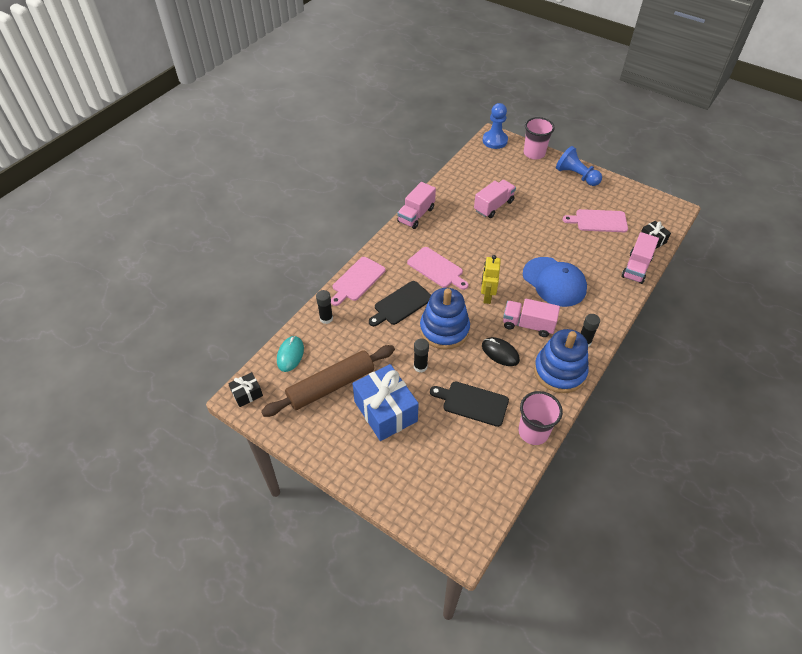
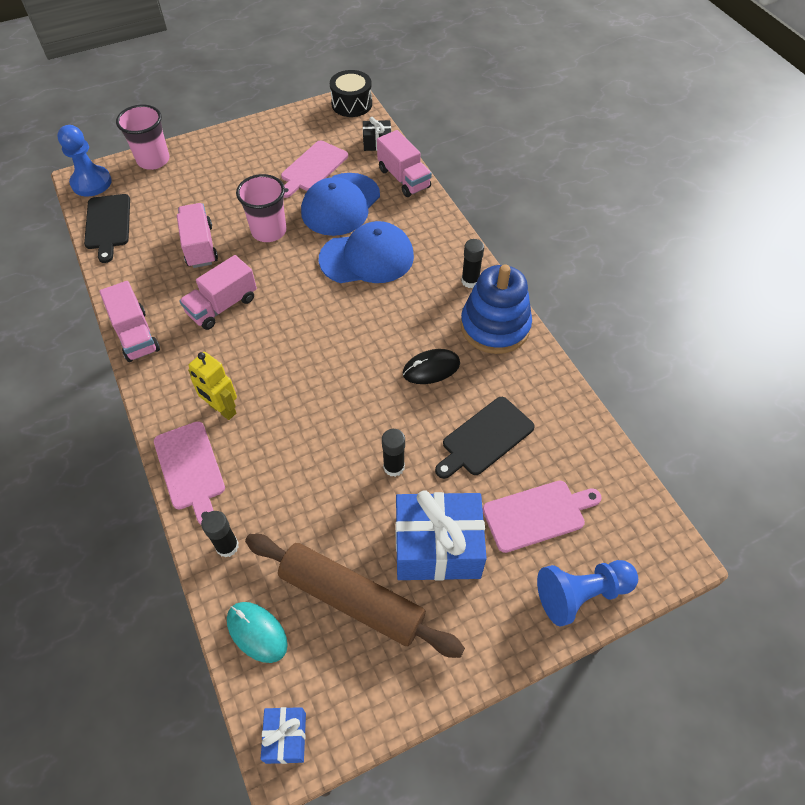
camera: 60 degrees left, 5 degrees up
black gift [228,372,263,407] -> blue gift [261,707,306,764]
brown rolling pin [261,345,395,417] -> brown rolling pin turned 60 degrees counterclockwise [245,534,465,658]
black cutting board [369,281,431,326] -> black cutting board moved to [84,194,130,263]
pink cutting board [407,247,469,290] -> pink cutting board moved to [483,481,602,553]
blue stacking toy [420,288,470,350] -> none
yellow robot [481,255,501,304] -> yellow robot moved to [188,352,237,420]
pink truck [503,299,560,337] -> pink truck moved to [179,255,257,330]
pink cup [518,391,563,445] -> pink cup moved to [236,174,286,242]
blue pawn [556,146,602,186] -> blue pawn moved to [537,560,638,627]
none -> blue cap [301,173,380,236]
none -> black drum [330,70,372,117]

